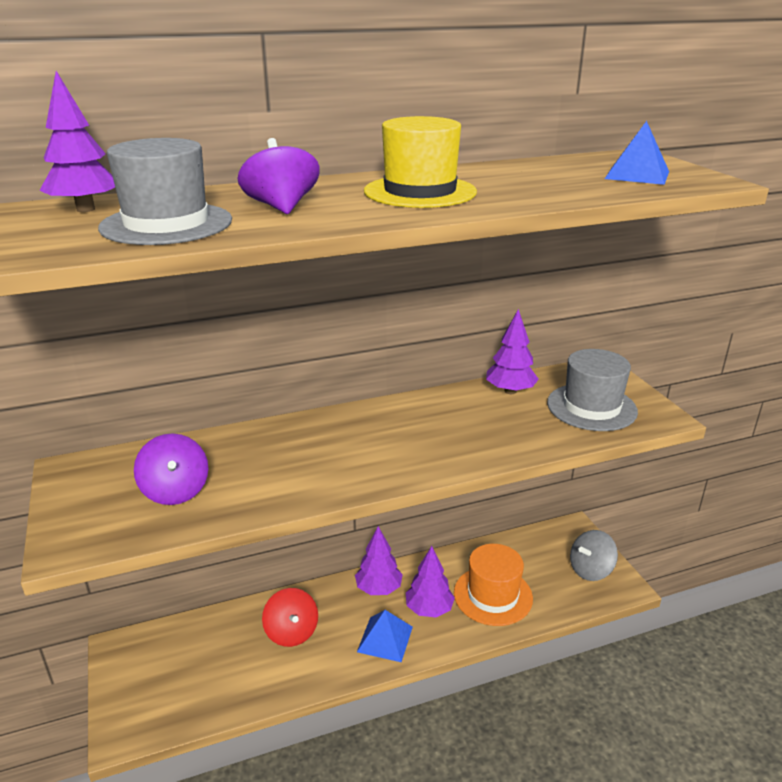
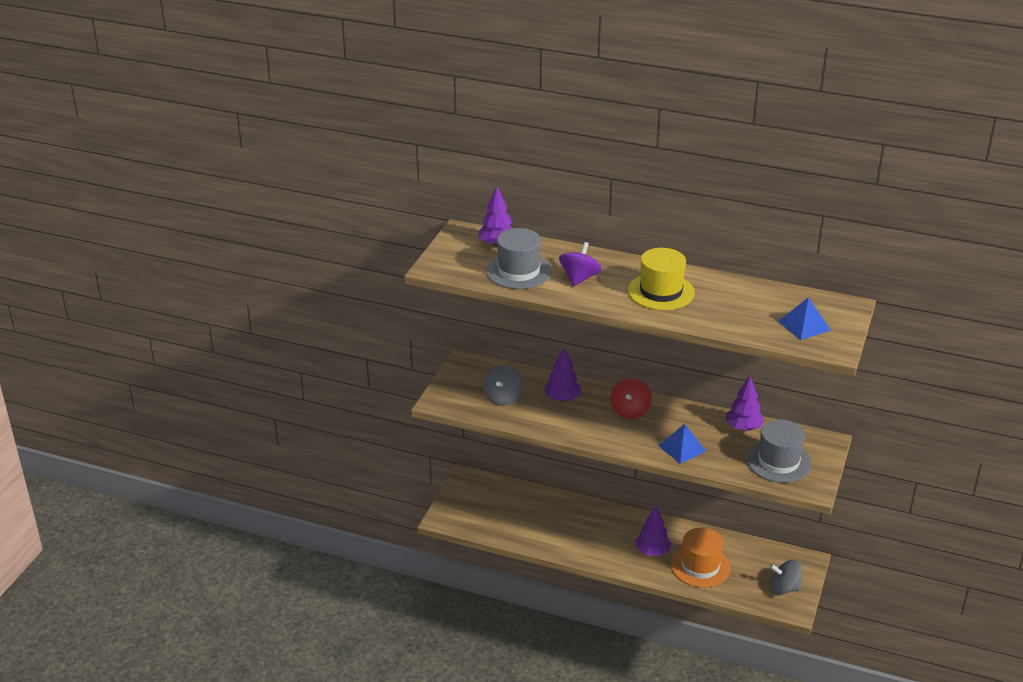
camera: 40 degrees right, 5 degrees up
purple spinning top [134,433,208,505] -> grey spinning top [483,365,523,406]
red spinning top [262,588,318,647] -> red spinning top moved to [611,378,652,419]
purple tree [355,526,403,595] -> purple tree moved to [544,348,581,402]
blue pyramid [357,610,413,662] -> blue pyramid moved to [658,424,706,464]

